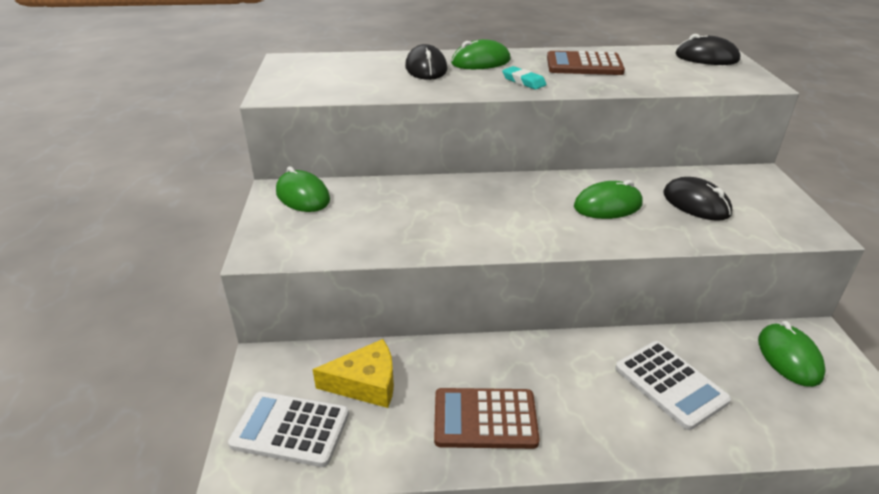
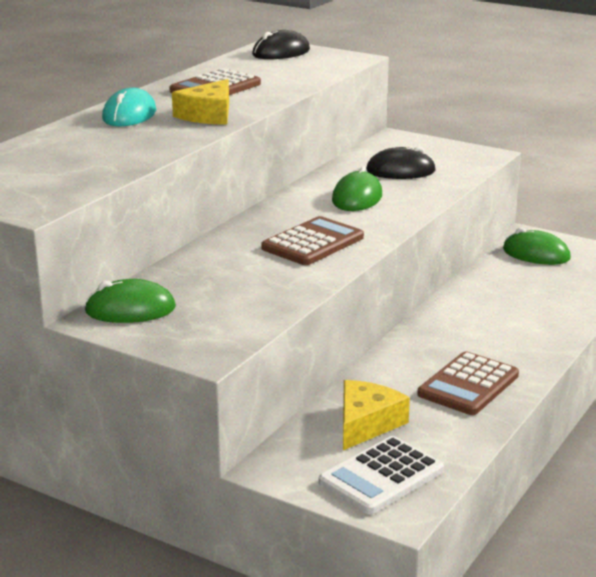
camera: 55 degrees left, 10 degrees down
black mouse [405,44,447,80] -> none
green mouse [451,39,511,69] -> turquoise mouse [102,88,156,126]
turquoise eraser [502,66,547,90] -> yellow cheese [172,79,229,125]
white calculator [615,341,731,430] -> none
none -> brown calculator [261,216,364,265]

